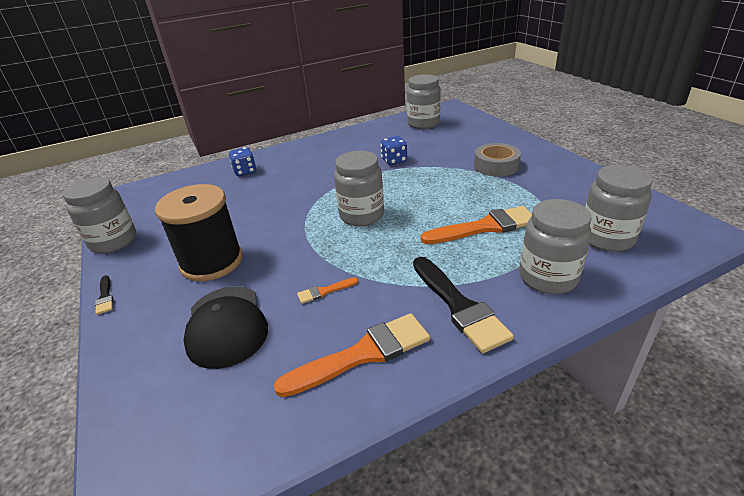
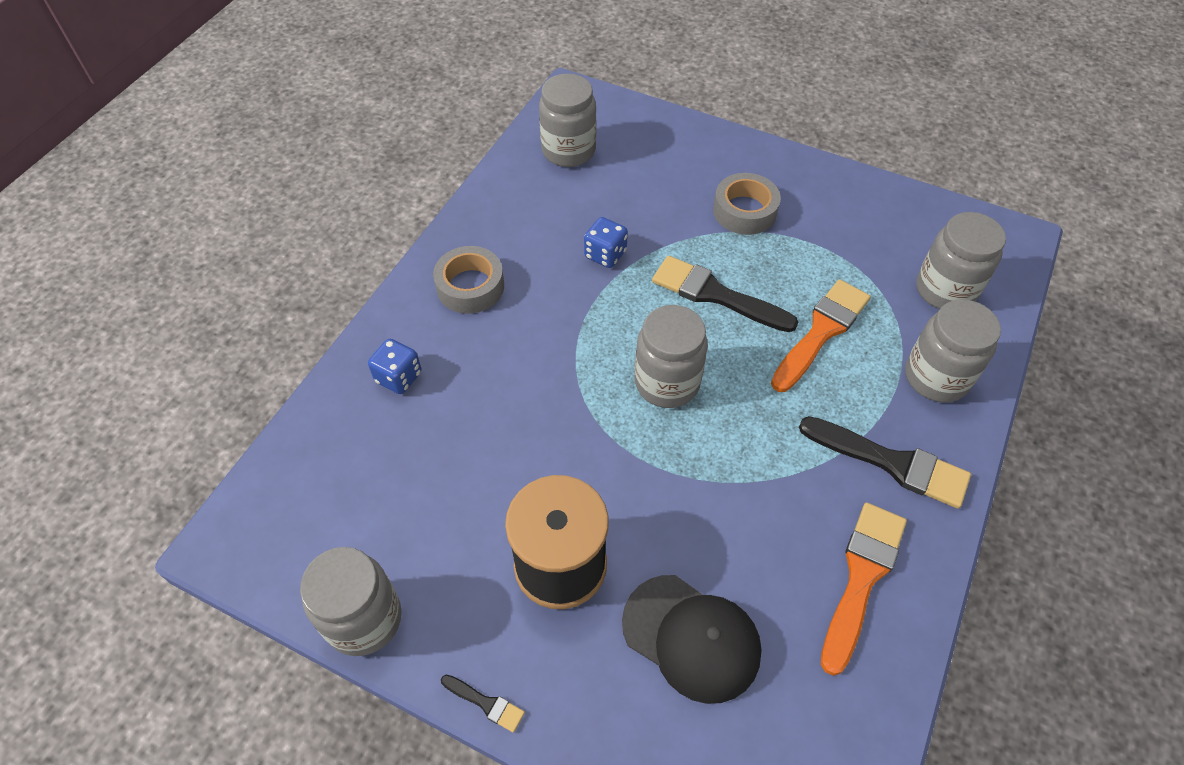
camera: 40 degrees left, 20 degrees up
orange brush [297,277,358,304] -> none
none -> grey tape [433,246,504,314]
none -> black brush [652,256,798,332]

